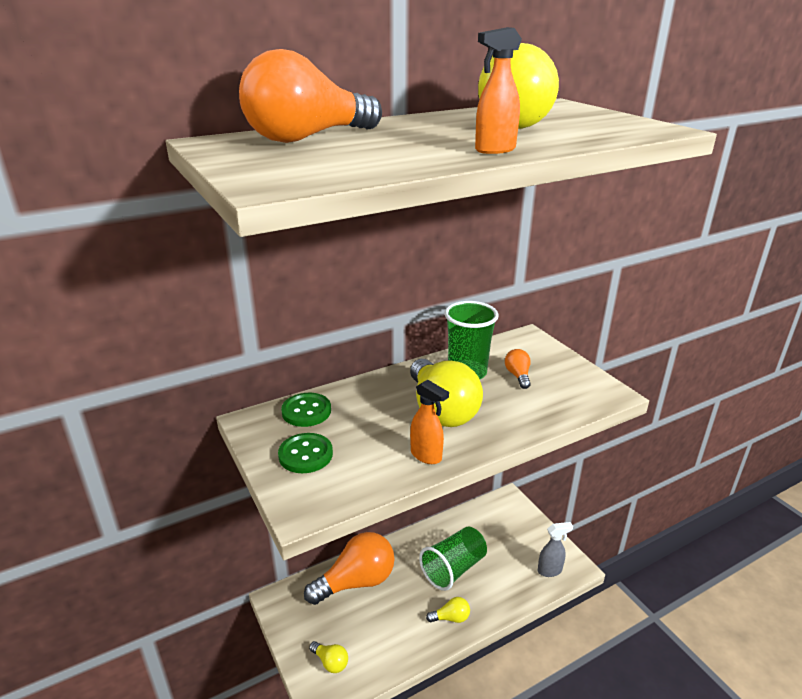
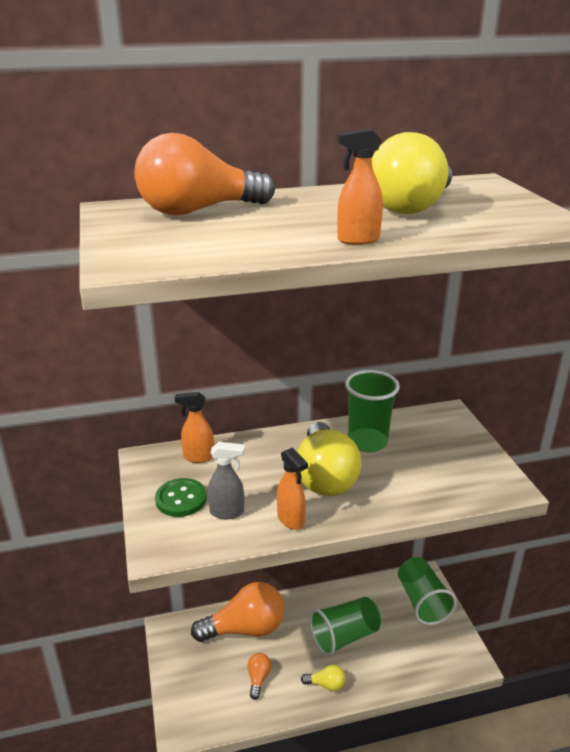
camera: 15 degrees right, 0 degrees up
green button [281,393,331,427] -> orange spray bottle [175,392,214,463]
yellow light bulb [309,641,348,673] -> none
orange light bulb [505,349,531,389] -> orange light bulb moved to [247,653,271,700]
grey spray bottle [538,522,573,577] -> grey spray bottle moved to [208,442,245,519]
none -> green cup [398,557,457,625]

